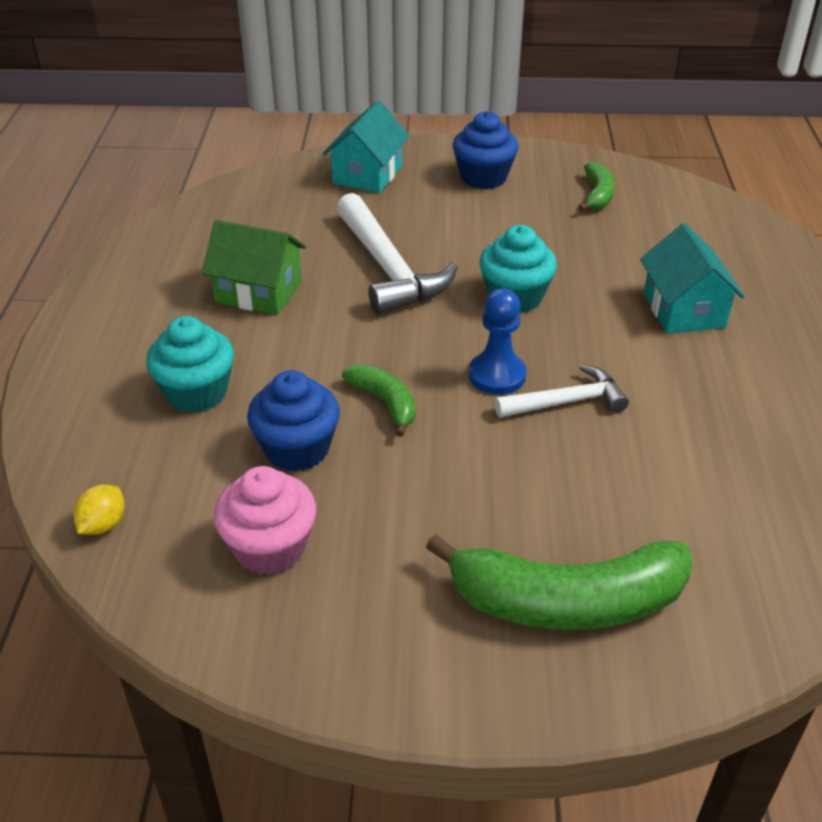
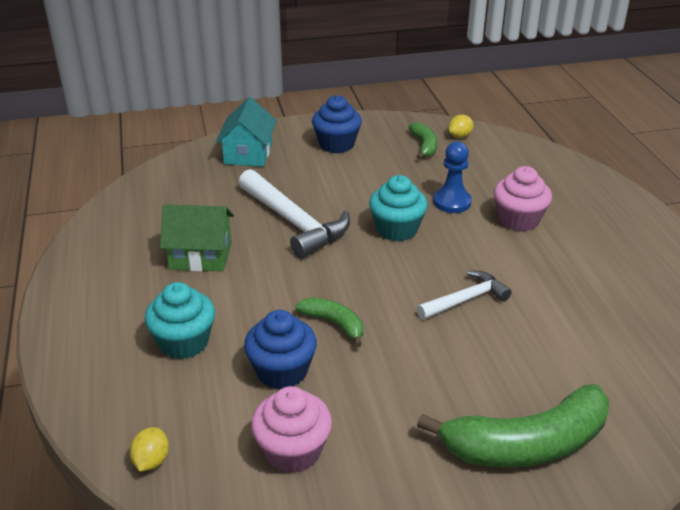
camera: 15 degrees left, 5 degrees down
blue pawn [469,288,527,395] -> blue pawn moved to [433,141,472,213]
turquoise house [640,223,745,334] -> pink cupcake [494,166,552,232]
none -> yellow lemon [448,115,473,138]

